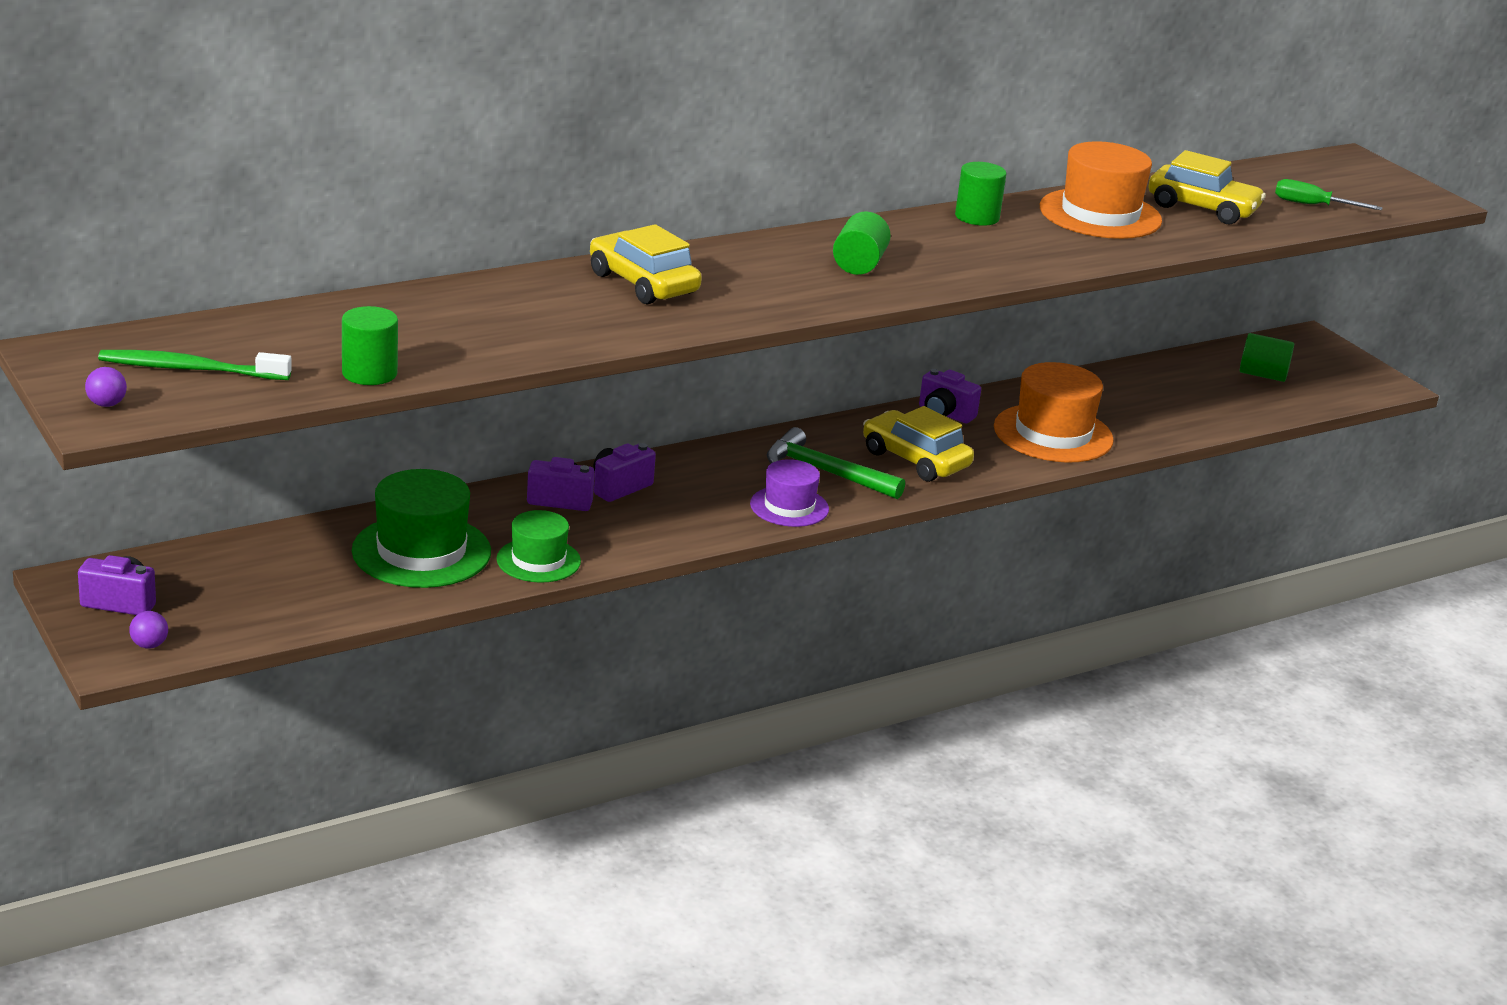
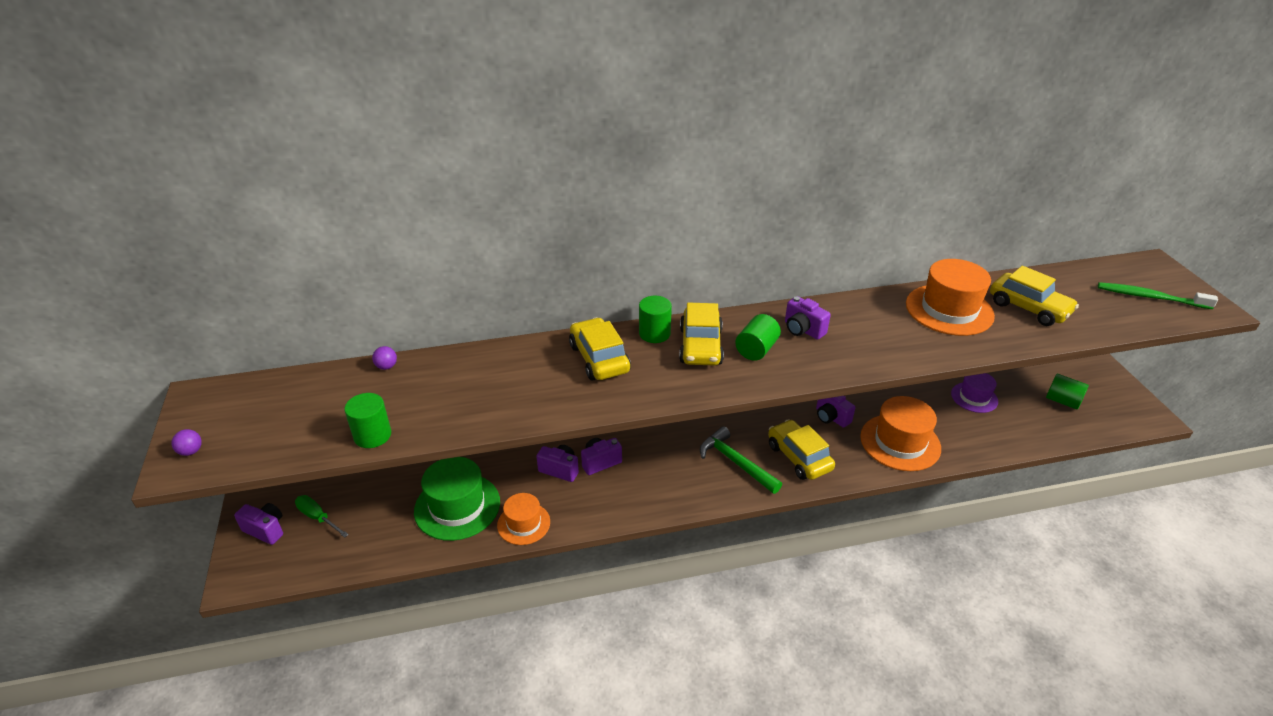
camera: 20 degrees right, 10 degrees up
green toothbrush [98,350,292,380] -> green toothbrush moved to [1098,282,1218,309]
purple ball [129,611,168,649] -> purple ball moved to [372,346,397,370]
green hat [496,510,581,583] -> orange hat [497,493,550,545]
purple hat [750,459,829,527] -> purple hat moved to [951,373,998,413]
green cylinder [955,162,1006,226] -> green cylinder moved to [639,296,672,343]
green screwdriver [1275,179,1383,210] -> green screwdriver moved to [295,495,349,538]
none -> yellow car [679,303,724,366]
none -> purple camera [785,296,831,340]

